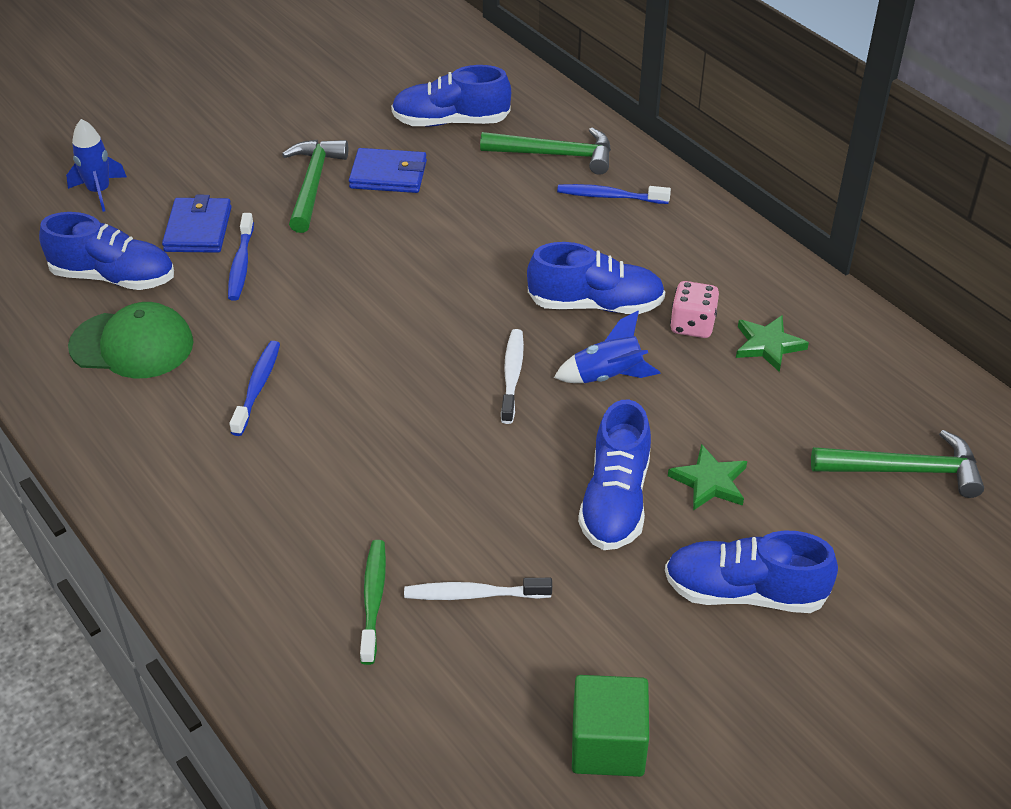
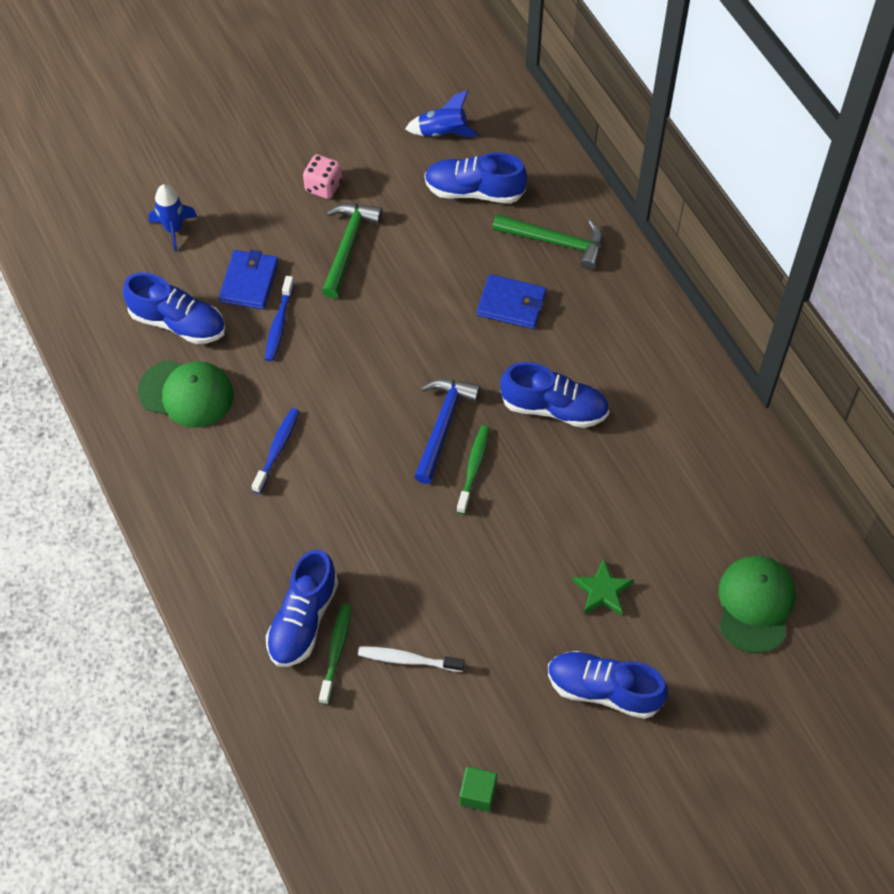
camera: 10 degrees right, 15 degrees up
blue wallet [349,148,427,193] -> blue wallet moved to [477,274,547,329]
white toothbrush [501,329,524,424] -> green toothbrush [456,426,490,514]
blue rocket [554,311,661,383] -> blue rocket moved to [405,90,479,137]
blue toothbrush [557,184,671,204] -> none
green cube [572,675,649,777] -> green cube [459,767,497,812], size x0.64
blue shoe [578,399,651,550] -> blue shoe moved to [266,549,338,667]
pink dice [670,281,719,338] -> pink dice moved to [303,154,342,199]
green star [736,315,809,372] -> none
green hammer [811,430,984,498] -> green cap [719,556,795,653]
none -> blue hammer [414,378,481,484]

